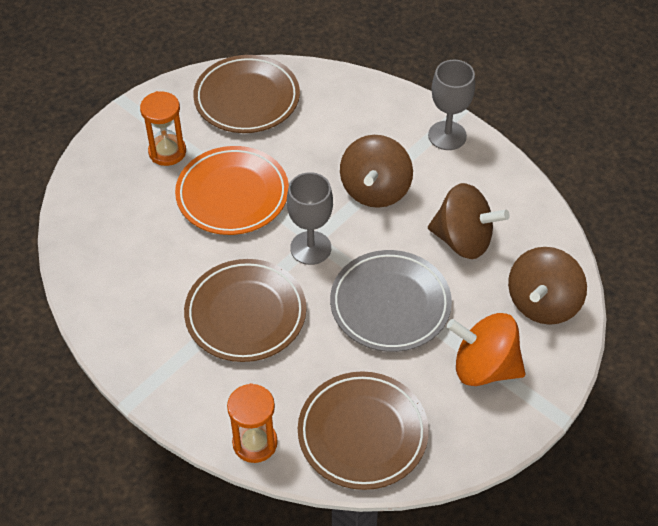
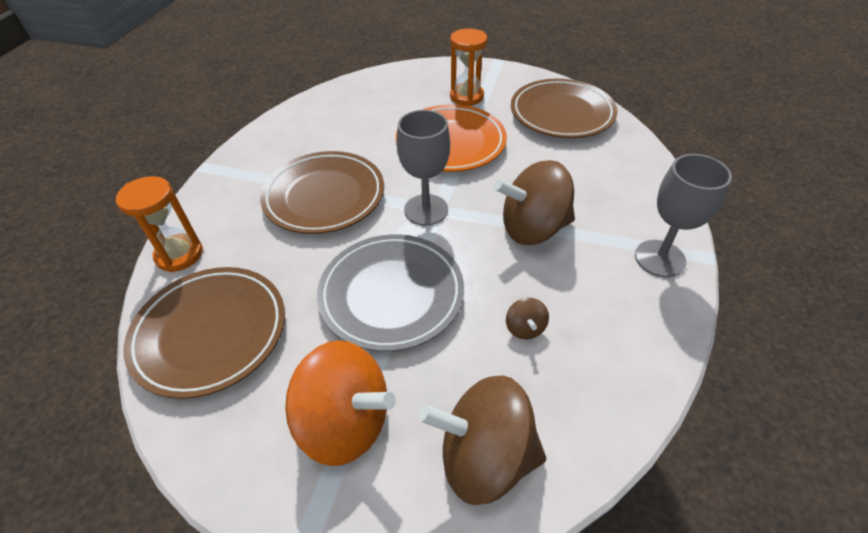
camera: 65 degrees right, 5 degrees down
brown spinning top [428,183,510,259] -> brown spinning top [506,298,549,339], size x0.43
orange spinning top [447,313,525,386] -> orange spinning top turned 120 degrees clockwise [285,341,396,466]

